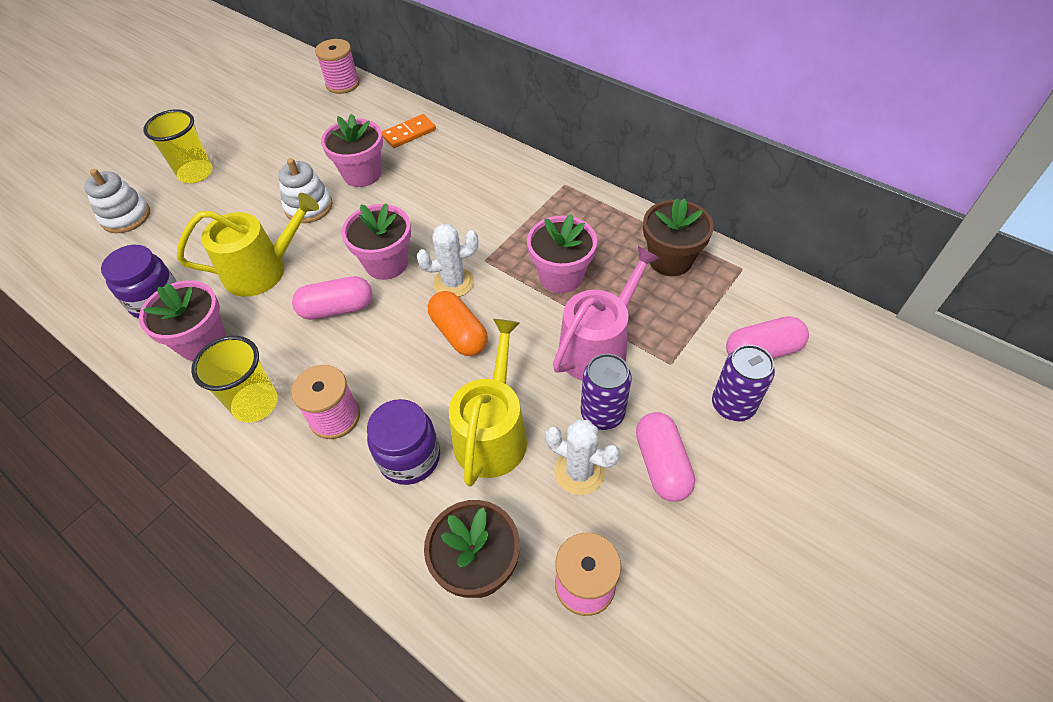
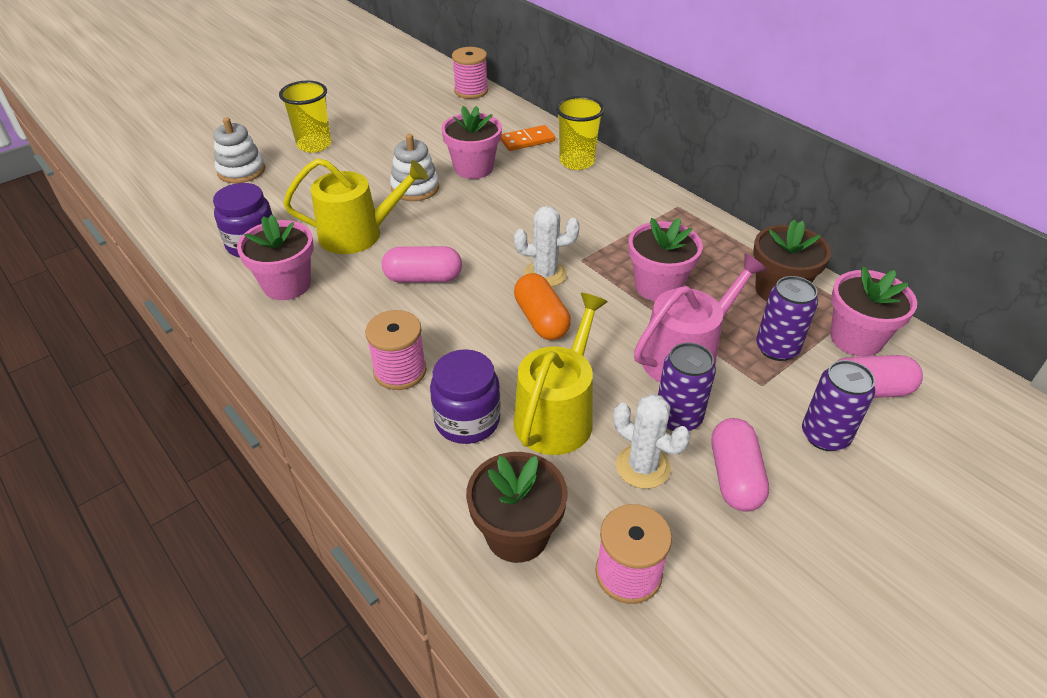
camera: 10 degrees right, 10 degrees down
yellow cup [191,336,278,423] -> yellow cup moved to [556,96,605,170]
pink flower pot [342,203,411,280] -> pink flower pot moved to [830,266,917,357]
none -> purple can [756,276,818,361]

